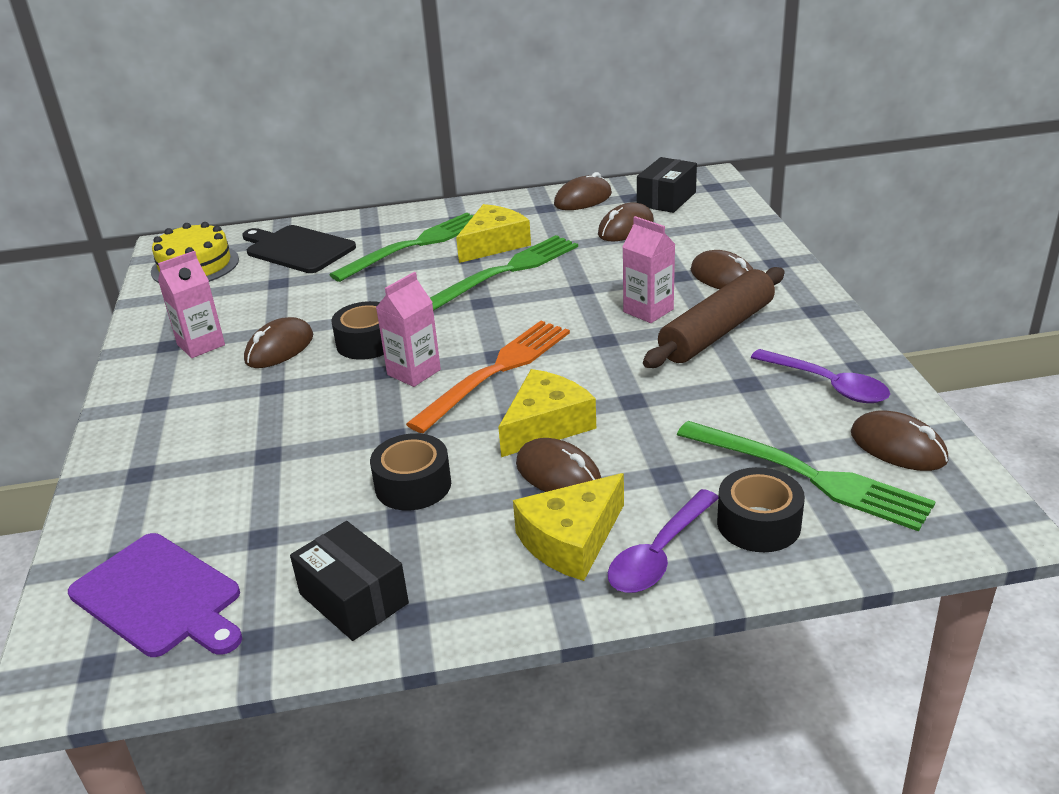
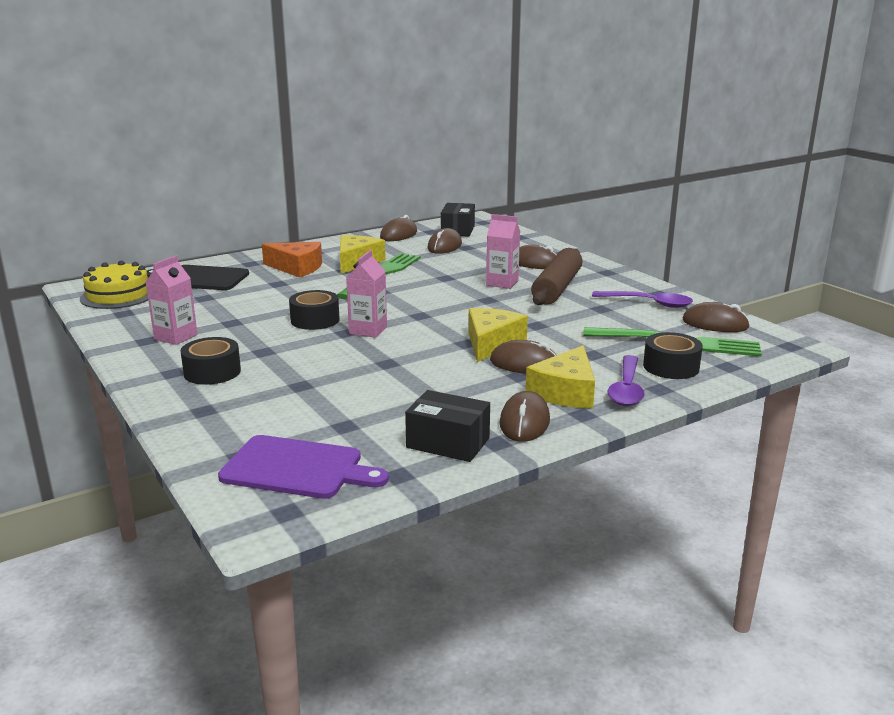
camera: 25 degrees left, 10 degrees down
brown mouse [244,317,313,368] -> brown mouse moved to [499,391,550,442]
green fork [329,213,474,282] -> orange cheese [262,242,322,278]
black tape [370,433,451,510] -> black tape moved to [180,337,241,385]
orange fork [406,321,570,433] -> none

